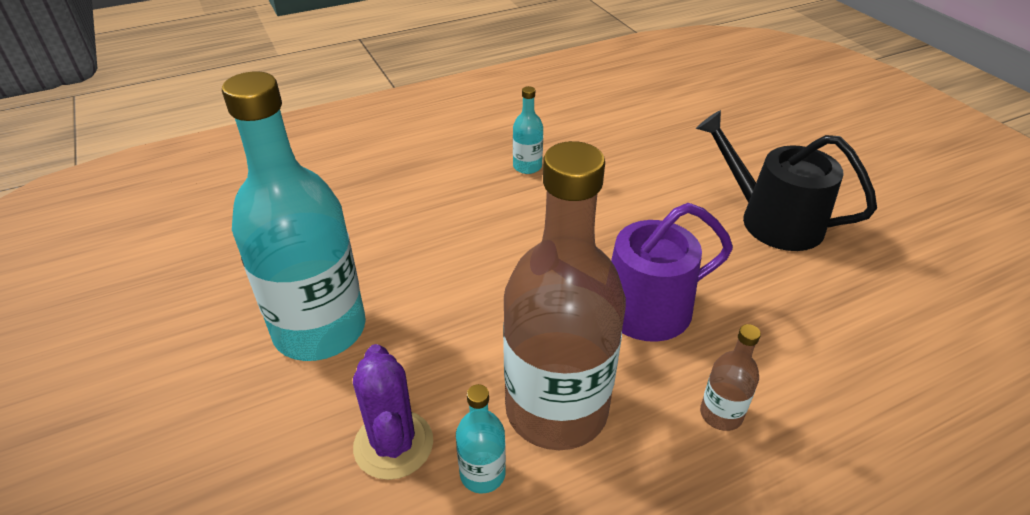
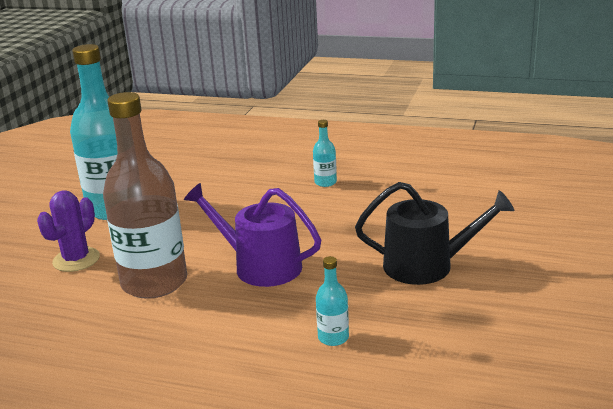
camera: 45 degrees right, 15 degrees down
turquoise bottle [456,384,506,494] -> turquoise bottle moved to [316,256,349,346]
black watering can [696,110,877,251] -> black watering can turned 105 degrees clockwise [355,182,514,285]
brown bottle [700,324,761,431] -> none

